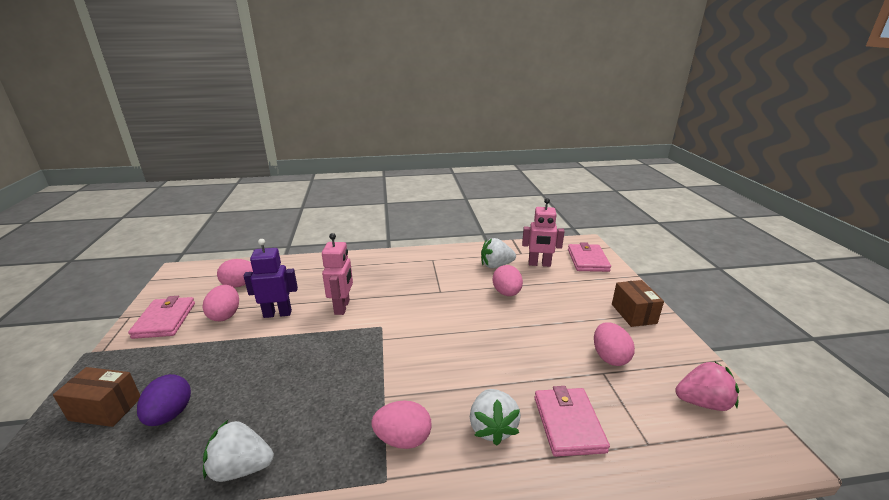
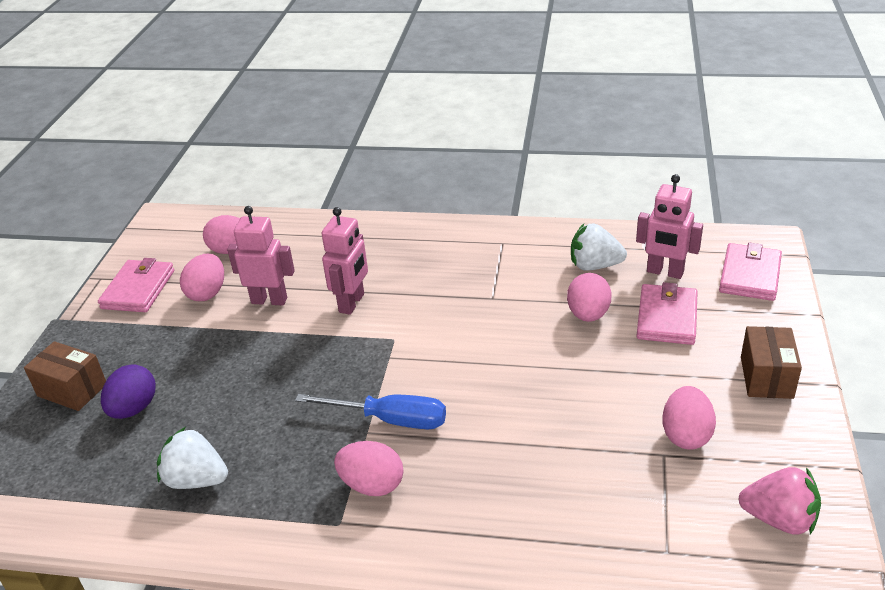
camera: 20 degrees right, 10 degrees up
purple robot [244,239,298,318] -> pink robot [227,206,295,305]
white strawberry [470,389,521,446] -> none
pink wallet [535,386,610,457] -> pink wallet moved to [637,282,698,345]
none -> blue screwdriver [295,394,446,429]

